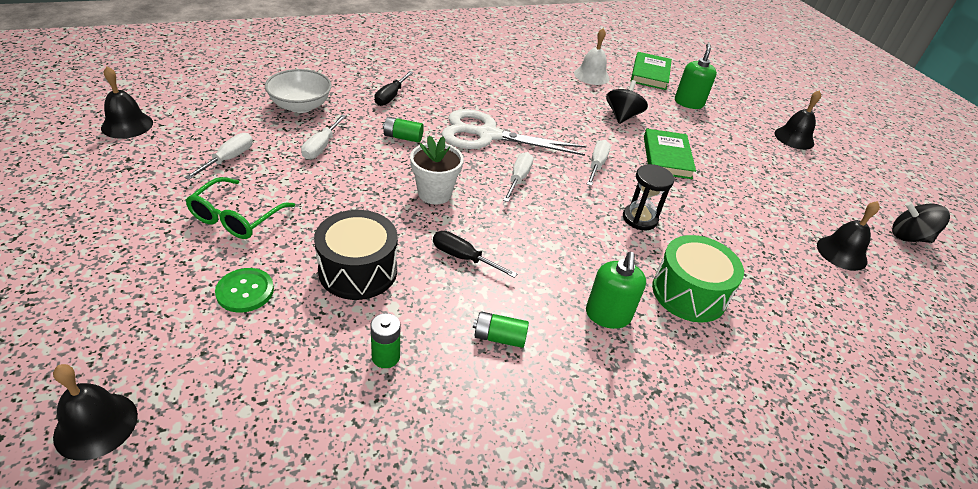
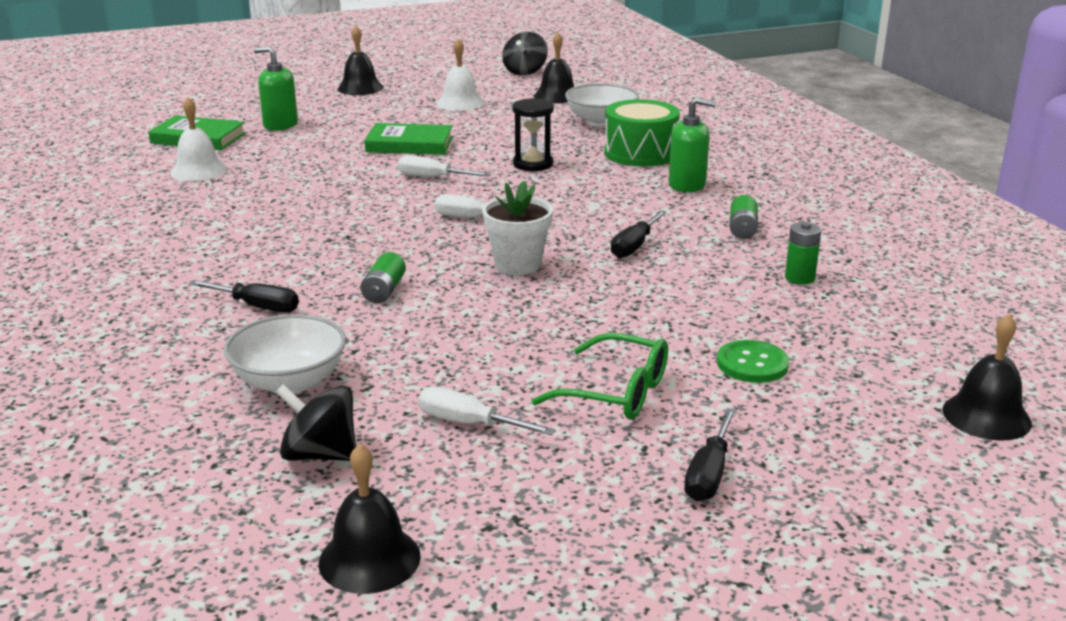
camera: 85 degrees left, 15 degrees down
white screwdriver [301,115,346,159] -> none
black drum [314,210,397,300] -> none
white scissors [441,109,586,156] -> none
black spinning top [606,80,648,124] -> black spinning top moved to [276,384,356,461]
none -> white bell [437,38,484,111]
none -> white bowl [565,84,639,126]
none -> black screwdriver [684,408,736,501]

